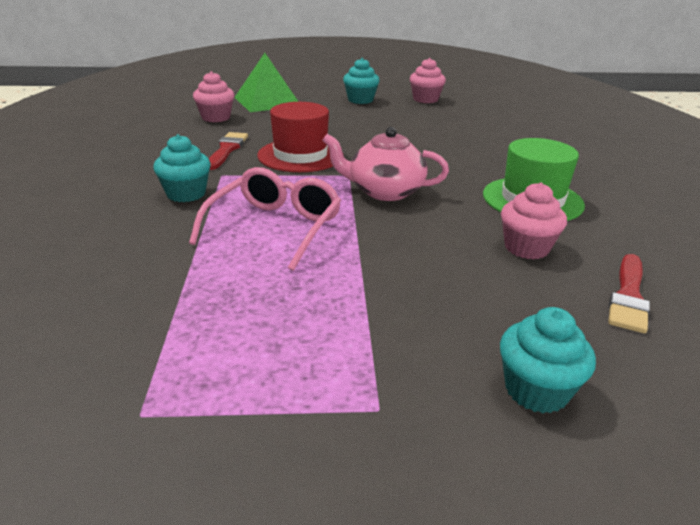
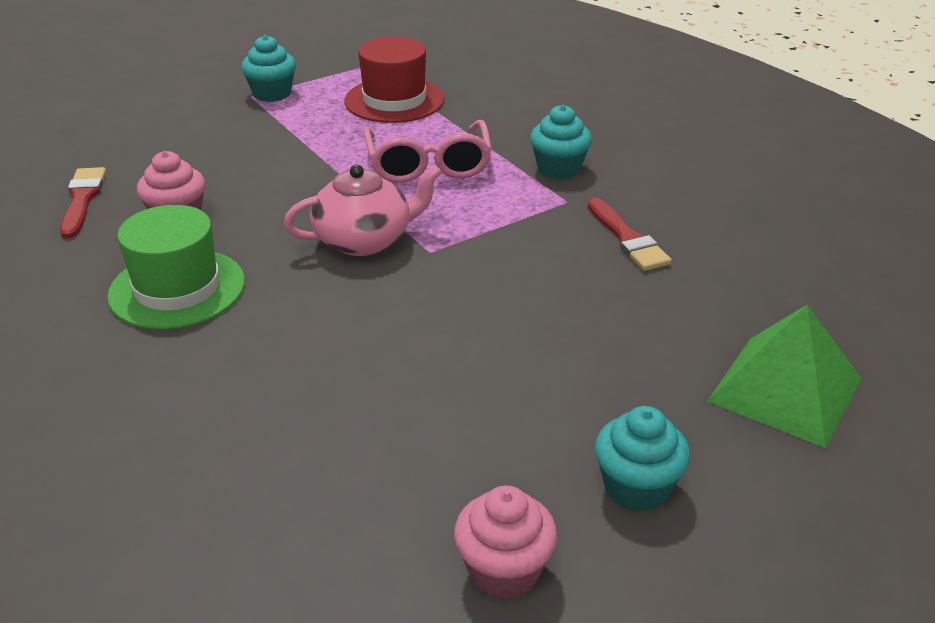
camera: 150 degrees right, 5 degrees up
pink cupcake [193,71,234,122] -> none
red hat [257,102,333,172] -> red hat moved to [344,37,444,123]
turquoise cupcake [500,307,596,413] -> turquoise cupcake moved to [241,35,296,102]

